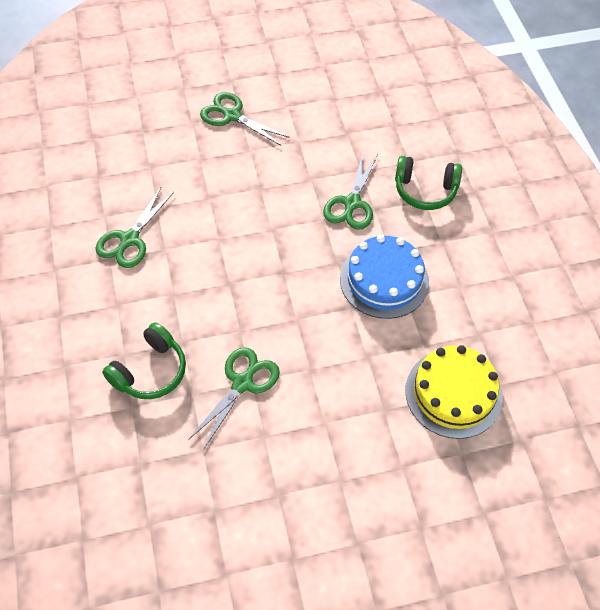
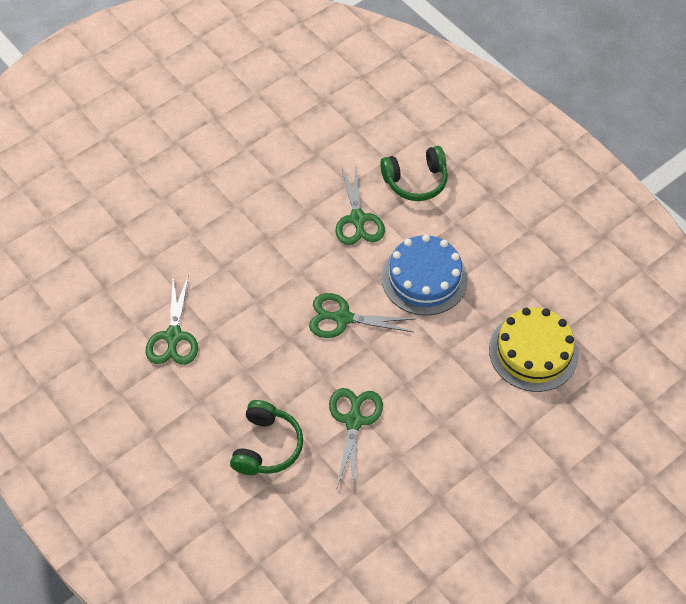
camera: 25 degrees left, 0 degrees up
green scissors [200,92,290,146] -> green scissors moved to [309,293,414,338]

